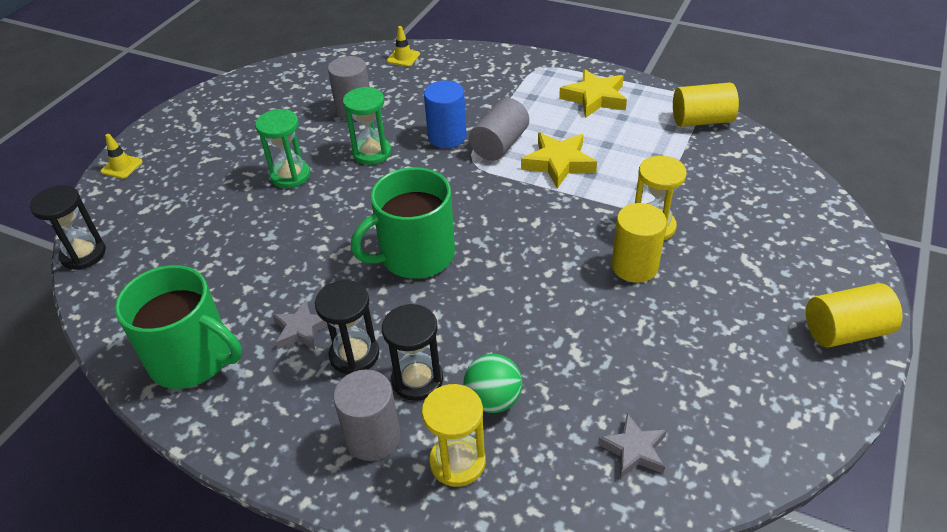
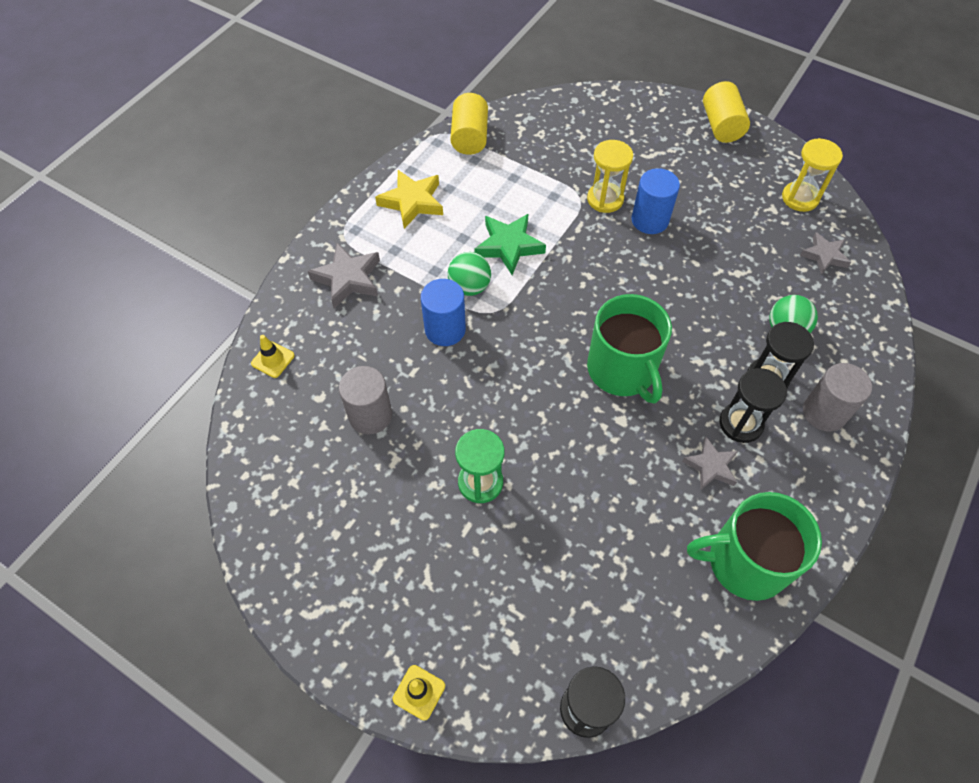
camera: 85 degrees left, 15 degrees up
green mug [115,265,242,389] -> green mug turned 120 degrees counterclockwise [687,492,822,601]
green hourglass [343,87,391,165] -> none
yellow hourglass [422,384,486,487] -> yellow hourglass moved to [782,138,843,212]
grey cylinder [469,98,529,161] -> green ball [448,252,491,296]
yellow star [521,132,597,188] -> green star [474,214,546,275]
yellow cylinder [612,203,667,283] -> blue cylinder [631,168,680,234]
none -> grey star [308,243,380,308]

